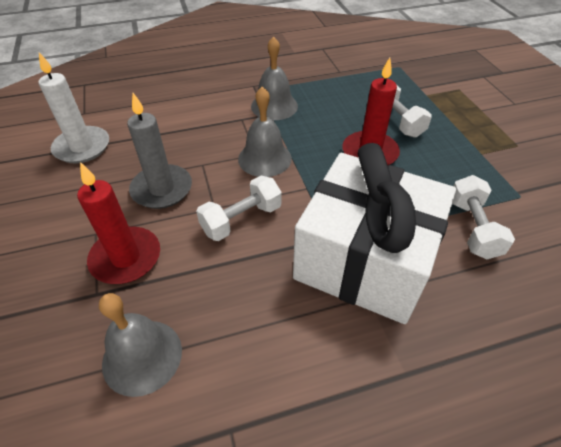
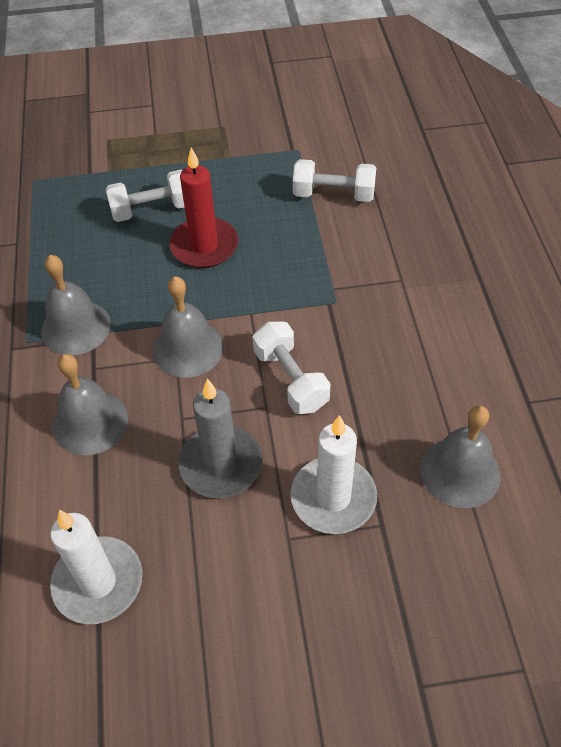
camera: 80 degrees left, 5 degrees up
red candle [77,162,160,284] -> white candle [291,415,377,534]
white gift [293,143,456,324] -> none
none -> grey bell [53,354,128,456]

